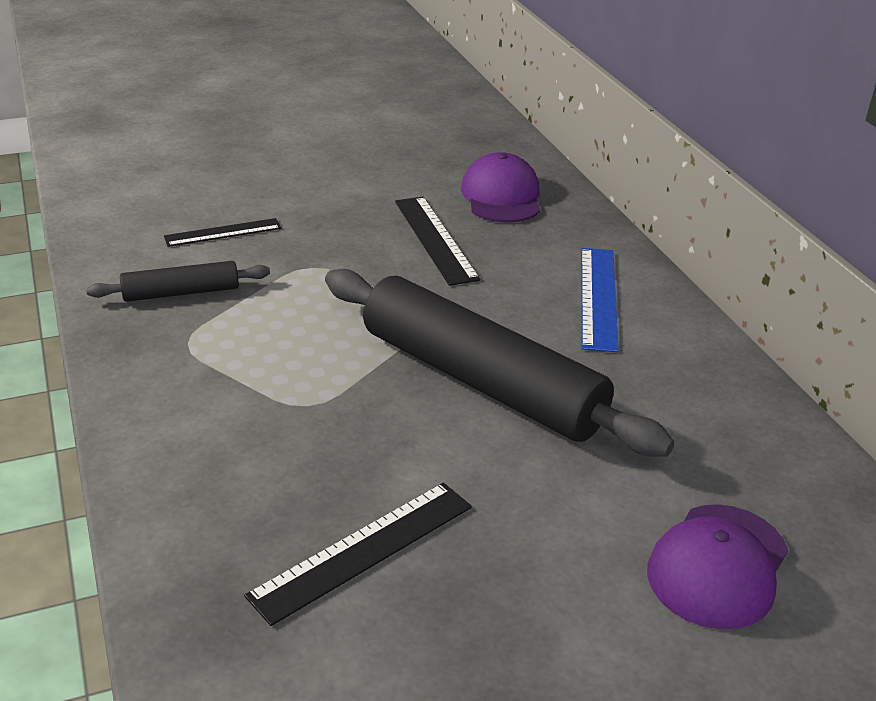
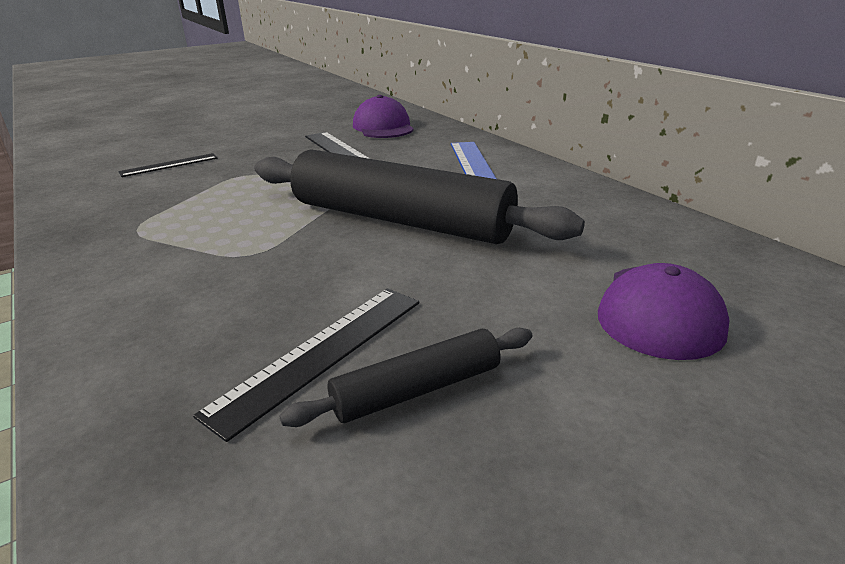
camera: 10 degrees left, 5 degrees down
black rolling pin [86,261,270,302] -> black rolling pin moved to [279,328,532,427]

